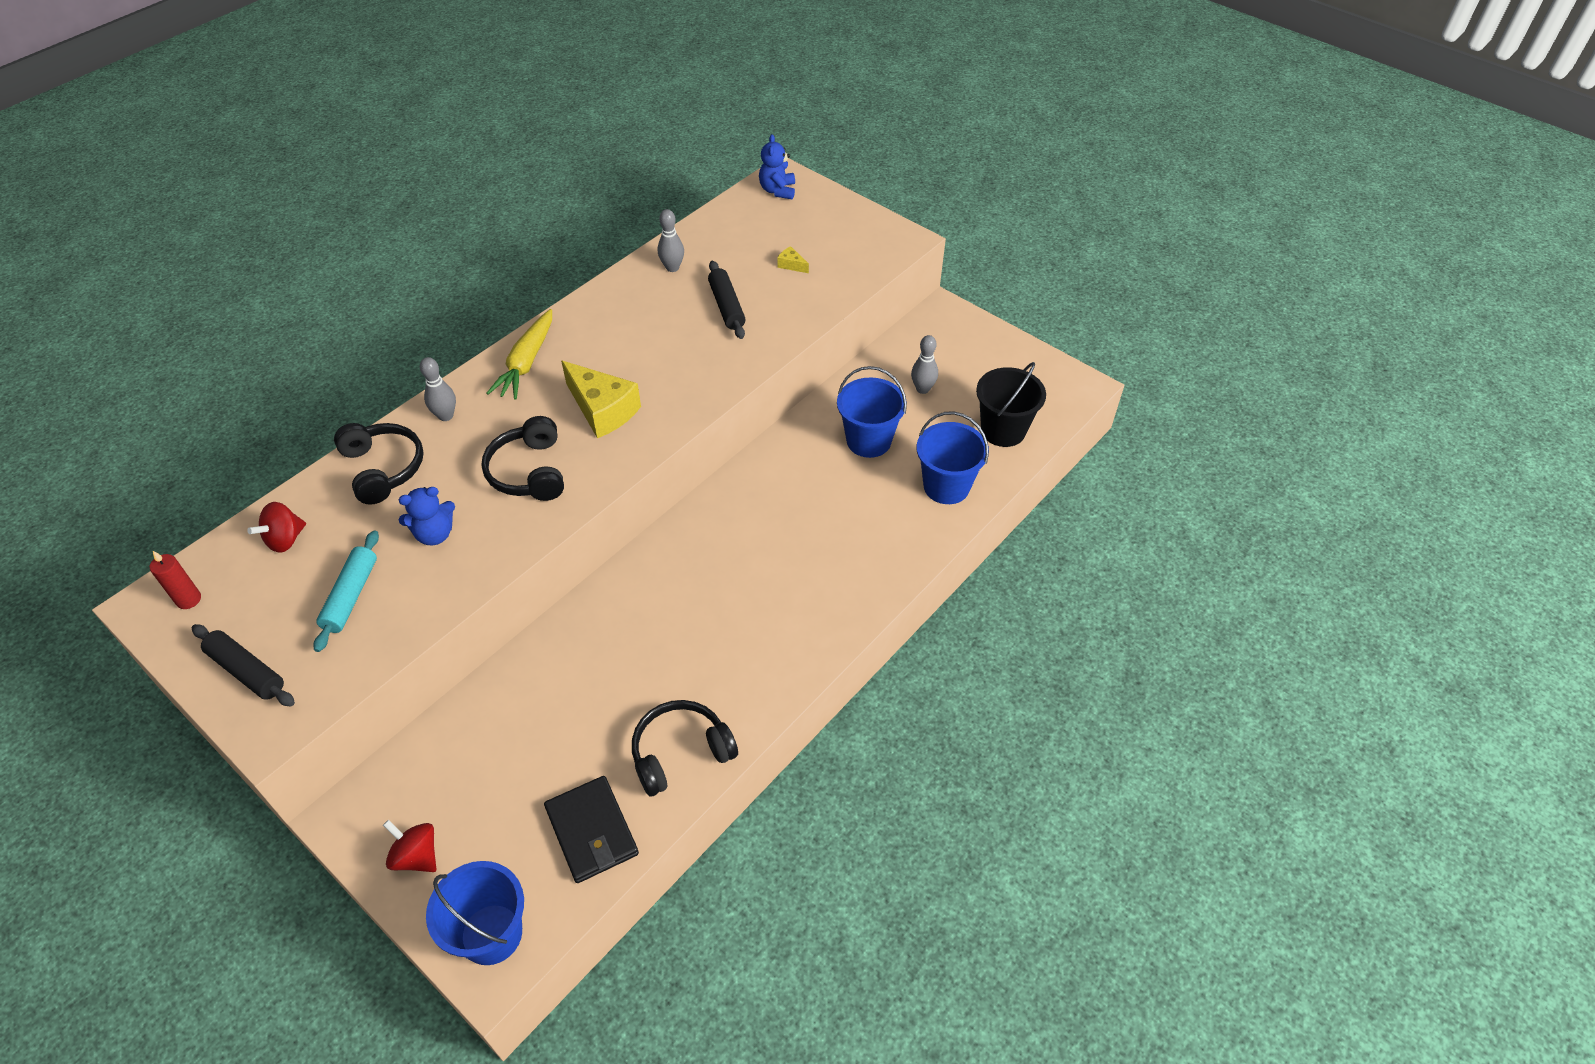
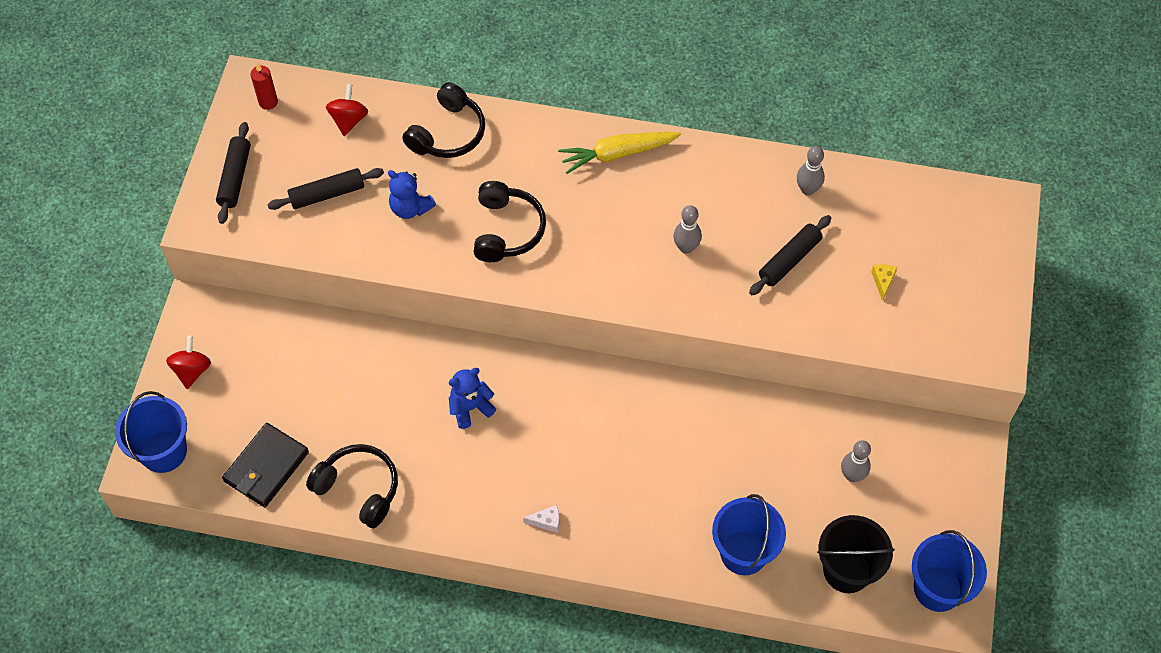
camera: 60 degrees right, 10 degrees up
red spinning top [247,502,306,553] -> red spinning top turned 90 degrees clockwise [326,84,368,136]
turquoise rolling pin [313,530,379,652] -> black rolling pin [267,168,384,210]
grey bowling pin [420,357,456,421] -> grey bowling pin moved to [673,205,702,254]
black headphones [482,416,564,501] -> black headphones turned 135 degrees clockwise [474,181,546,262]
yellow cheese [561,361,641,438] -> none
blue teddy bear [759,134,795,200] -> blue teddy bear moved to [449,368,496,429]
blue bucket [837,366,907,458] -> blue bucket moved to [912,530,987,612]
none -> white cheese [523,505,559,533]

